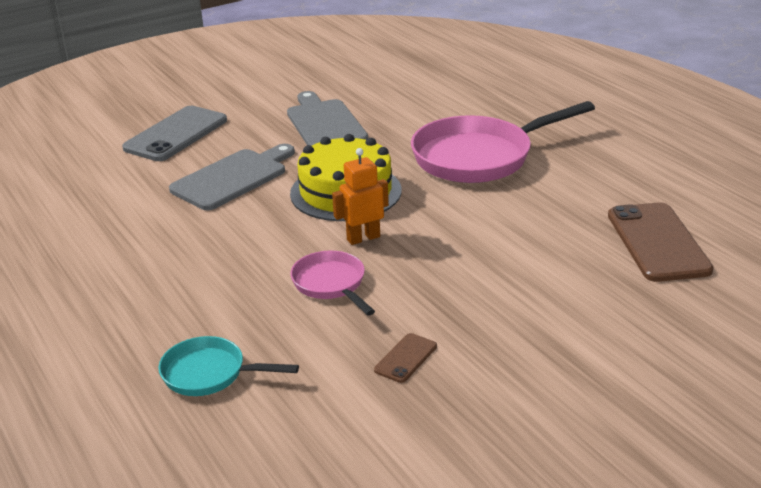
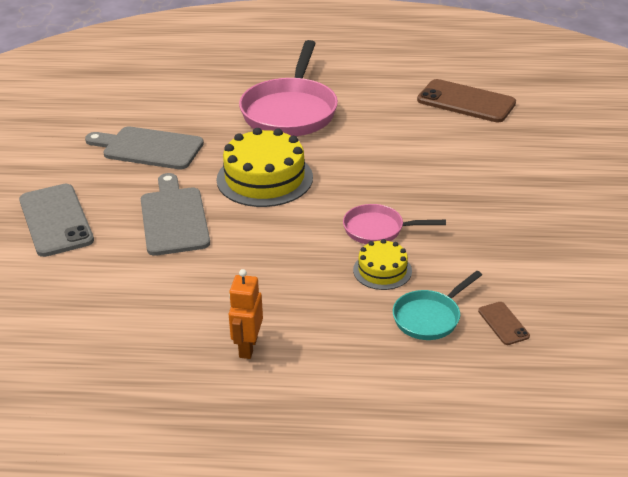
camera: 55 degrees left, 5 degrees up
orange robot [332,148,389,245] -> orange robot moved to [229,269,263,359]
brown phone [374,333,437,383] -> brown phone moved to [478,302,530,345]
none -> yellow cake [353,239,412,290]

